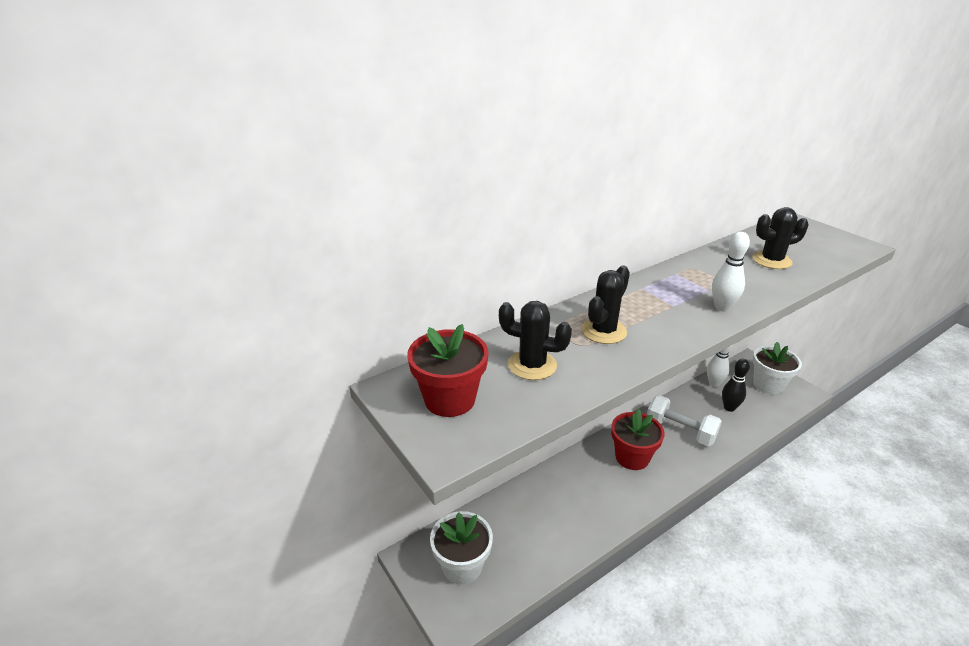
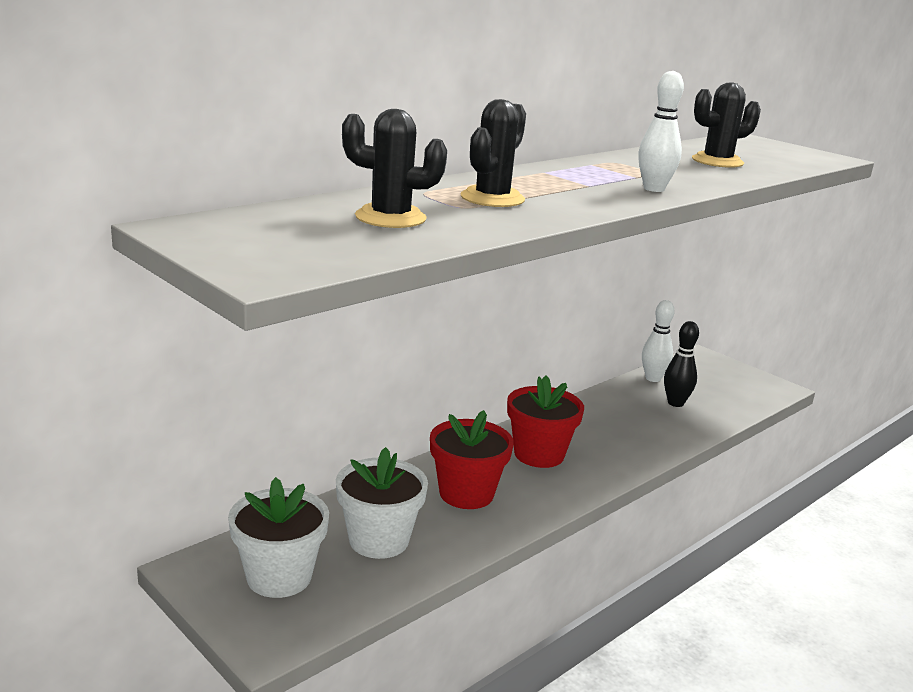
camera: 10 degrees left, 10 degrees down
red flower pot [407,324,488,417] -> red flower pot moved to [430,410,514,509]
white dumbbell [647,395,722,446] -> none
white flower pot [753,342,802,395] -> white flower pot moved to [336,447,428,559]

